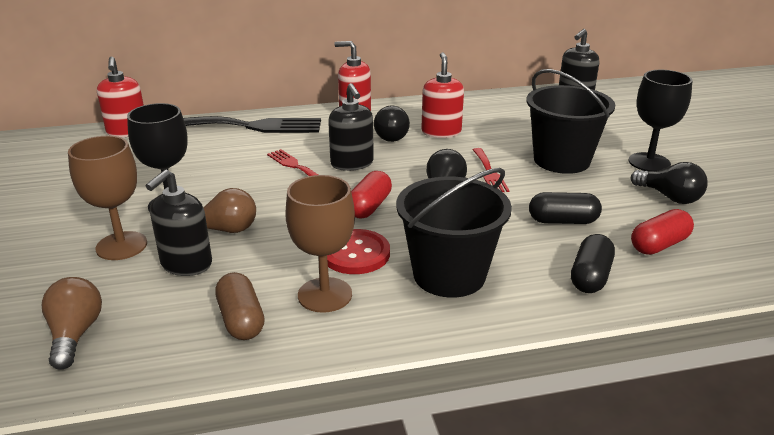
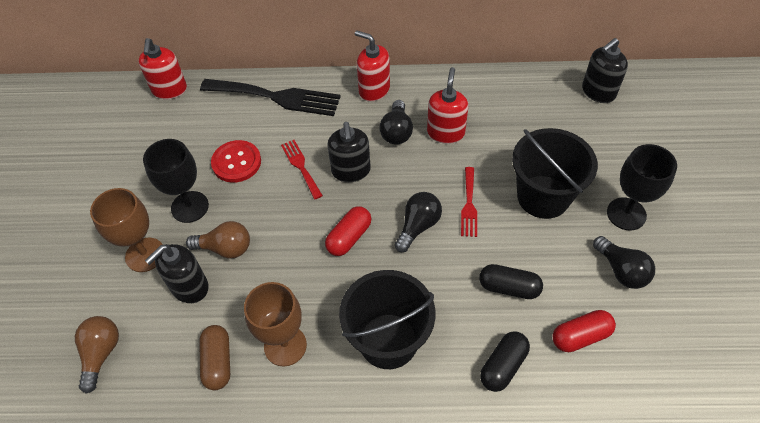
camera: 15 degrees right, 25 degrees up
red button [327,229,390,274] -> red button moved to [211,140,261,183]

